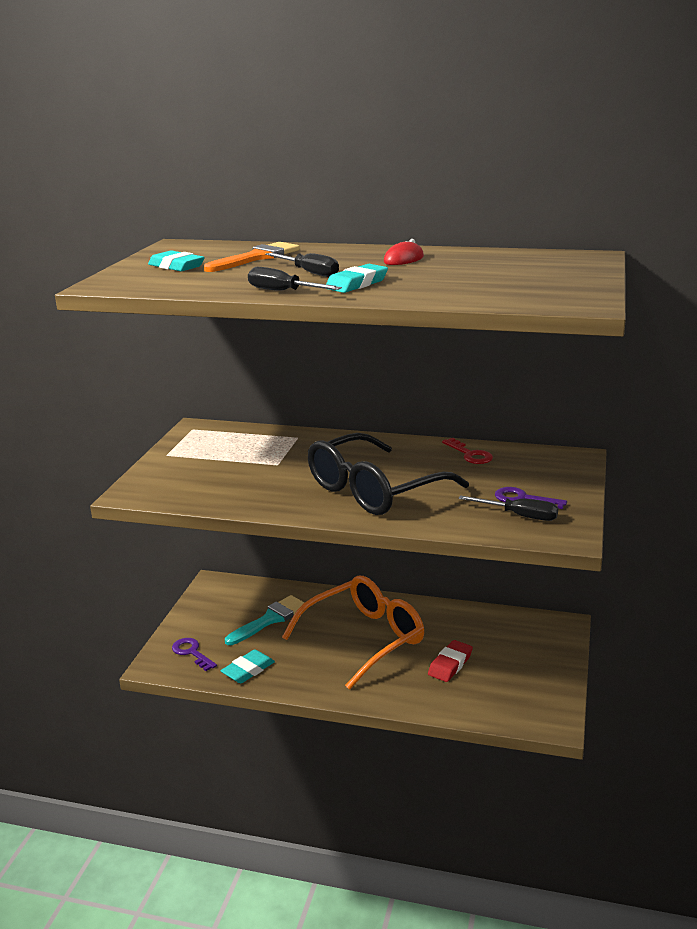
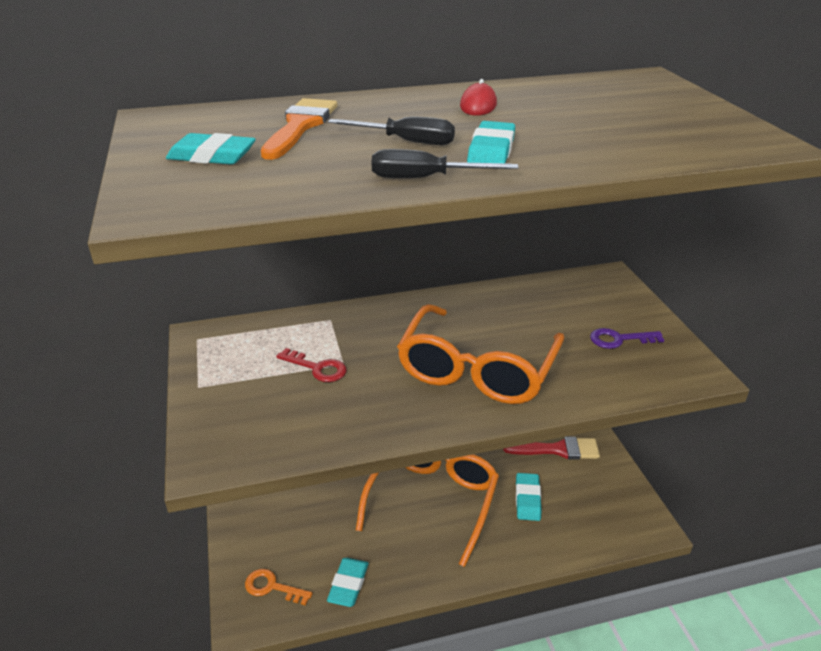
camera: 30 degrees left, 10 degrees up
purple key [172,638,217,671] -> orange key [245,569,313,606]
turquoise brush [225,595,305,645] -> none
black glasses [308,433,469,515] -> orange glasses [397,304,565,404]
red eraser [428,640,473,682] -> turquoise eraser [516,473,542,521]
red key [442,438,493,464] -> red key moved to [276,348,346,382]
black screwdriver [458,495,558,521] -> none
none -> red brush [503,437,600,460]

